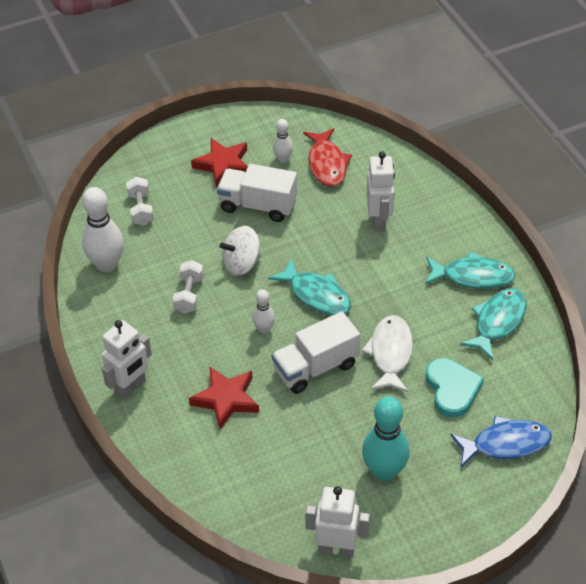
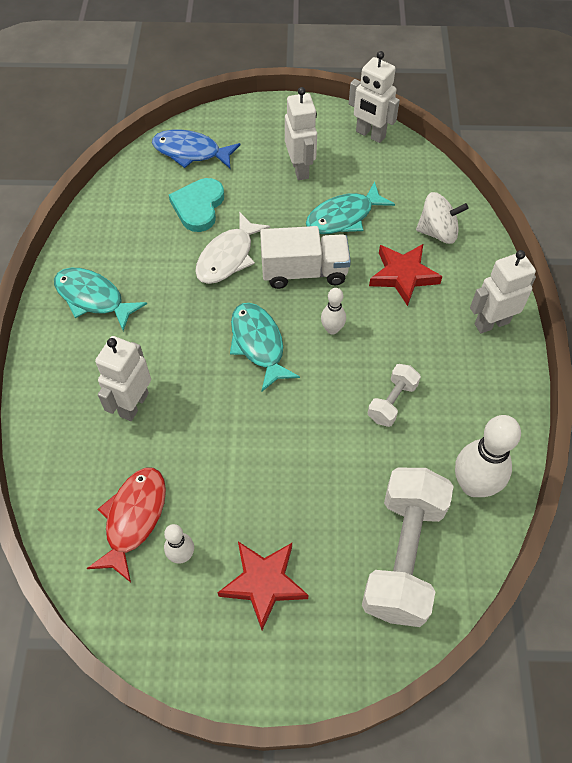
camera: 155 degrees left, 10 degrees up
white dumbbell [126,177,154,226] -> white dumbbell [362,468,454,627], size x2.05
white truck [217,164,297,222] -> none
white spinning top [220,226,262,276] -> white spinning top moved to [416,192,469,244]
turquoise bowling pin [362,397,410,481] -> white robot [285,87,317,180]
turquoise fish [460,288,527,360] -> turquoise fish moved to [306,181,395,234]

